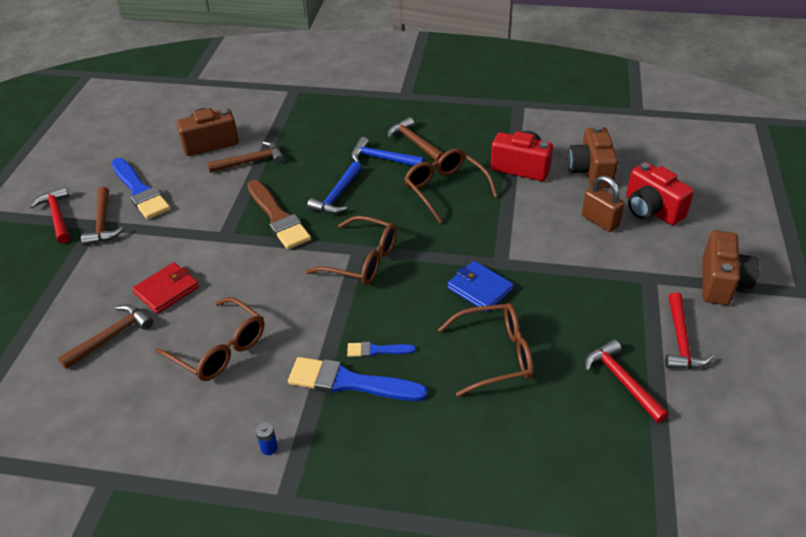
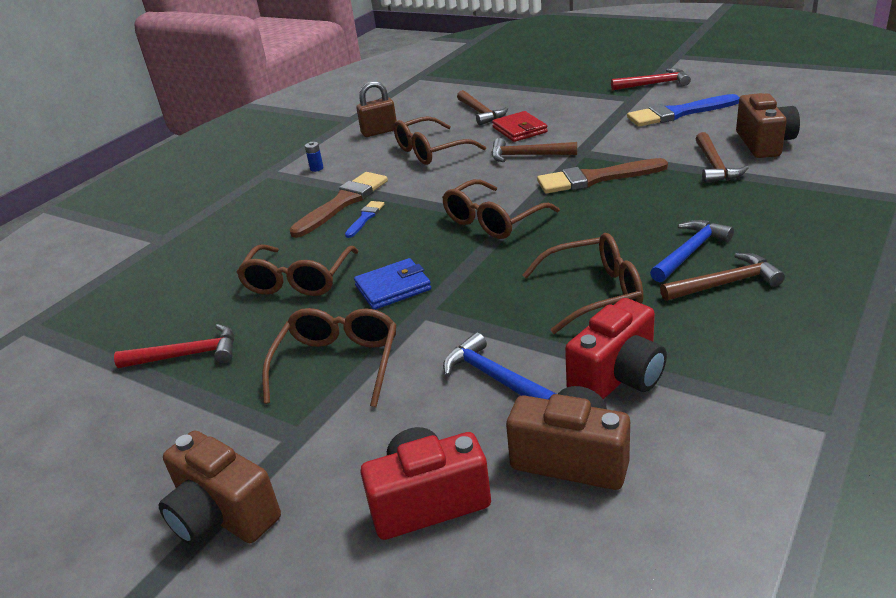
camera: 115 degrees right, 10 degrees down
brown hammer [81,186,123,246] -> brown hammer moved to [492,138,577,162]
blue brush [288,357,428,401] -> brown brush [289,172,388,238]
blue hammer [307,161,362,214] -> blue hammer moved to [443,332,556,400]
brown padlock [582,175,624,232] -> brown padlock moved to [356,81,397,137]
red hammer [665,292,714,369] -> none
none -> brown glasses [262,308,397,407]

